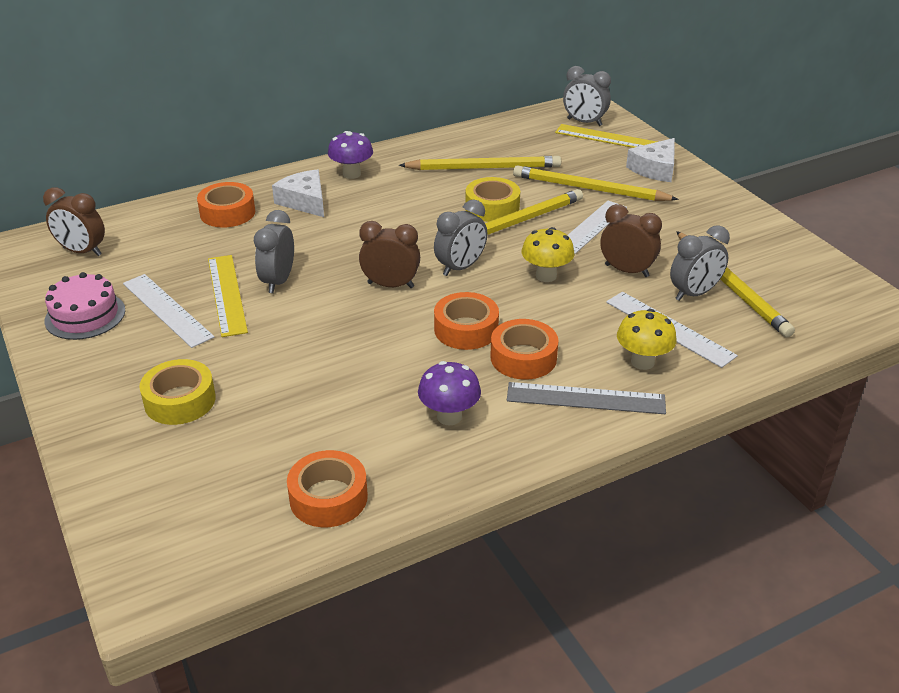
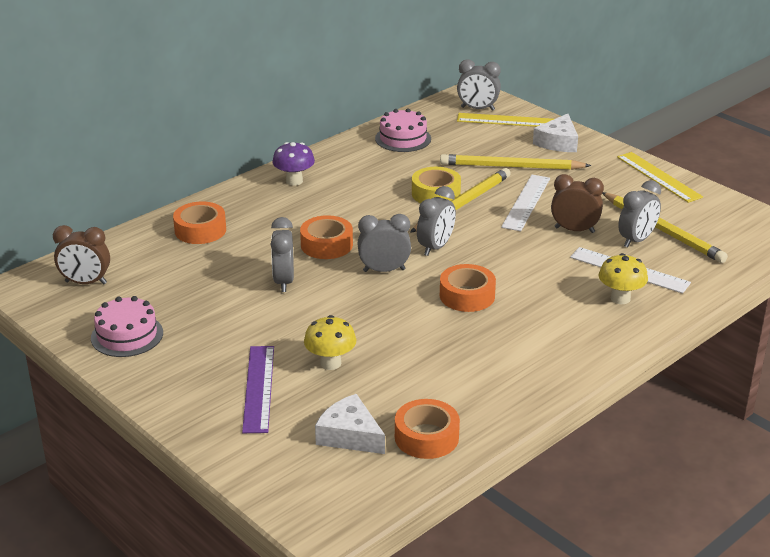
camera: 15 degrees left, 5 degrees down
white ruler [123,274,214,348] -> none
yellow tape [139,359,216,425] -> purple ruler [242,346,274,433]
yellow ruler [208,255,248,337] -> yellow ruler moved to [617,152,703,203]
white cheese [272,169,324,217] -> white cheese moved to [315,394,385,454]
brown clock [359,221,420,288] -> grey clock [358,214,411,272]
yellow pencil [399,156,561,170] -> none
purple mushroom [418,361,481,426] -> none
orange tape [490,319,558,379] -> orange tape moved to [300,215,353,259]
grey ruler [507,382,666,414] -> none
yellow mushroom [522,227,575,282] -> yellow mushroom moved to [304,315,356,370]
none -> pink cake [375,108,431,152]

